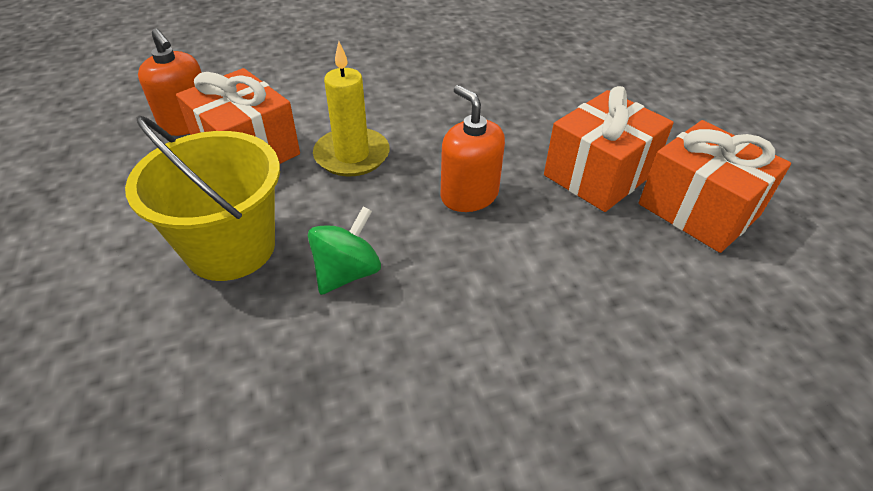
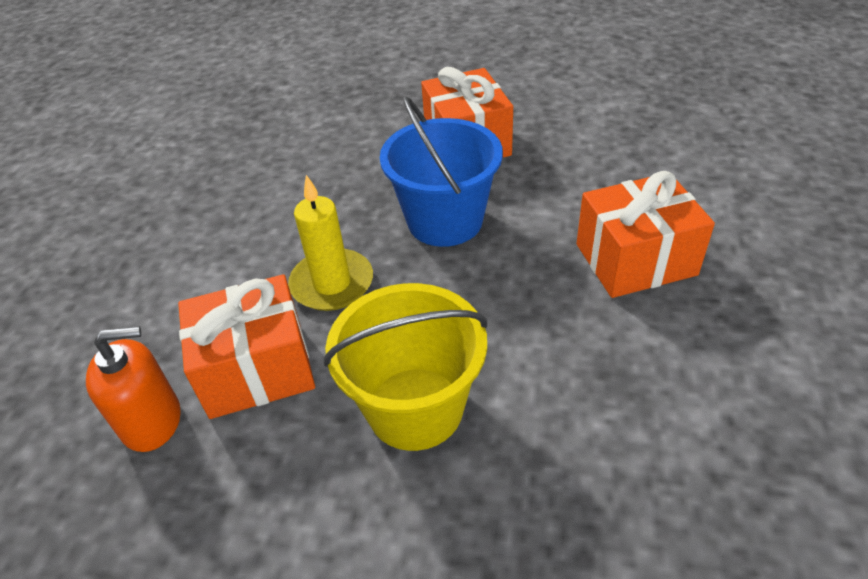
camera: 60 degrees left, 0 degrees up
green spinning top [308,206,381,295] -> none
orange soap dispenser [440,85,505,212] -> blue bucket [380,96,503,247]
orange gift [639,120,791,253] -> orange gift moved to [576,171,715,298]

